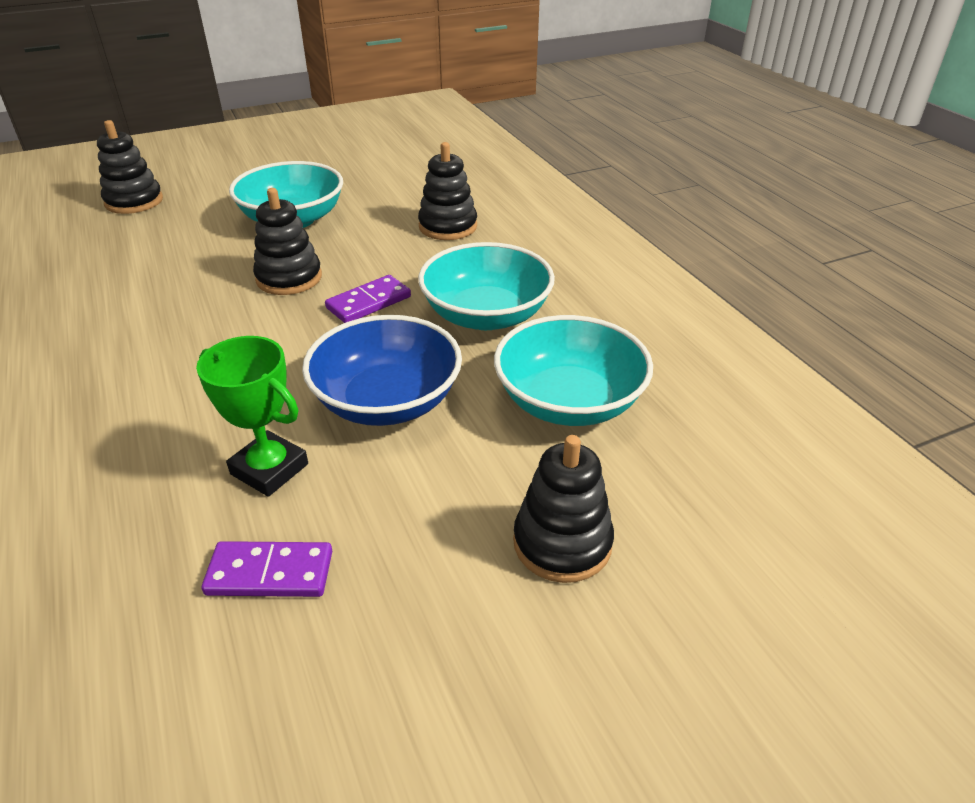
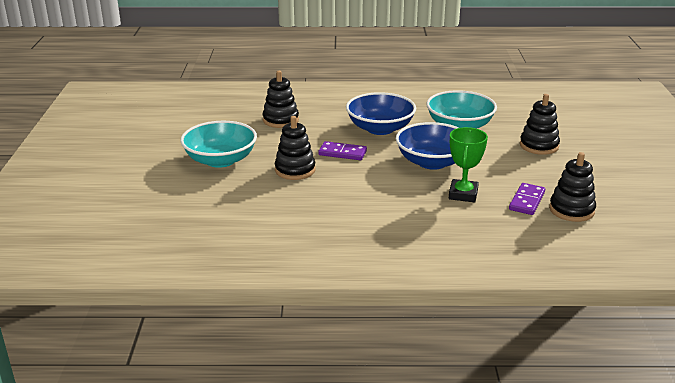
camera: 65 degrees left, 10 degrees down
black stacking toy [97,120,163,214] -> black stacking toy moved to [549,152,596,222]
green trophy [196,336,308,497] -> green trophy turned 45 degrees counterclockwise [449,127,488,202]
purple domino [325,275,411,323] -> purple domino turned 60 degrees counterclockwise [318,141,367,160]
turquoise bowl [418,242,555,330] -> blue bowl [346,92,416,135]

